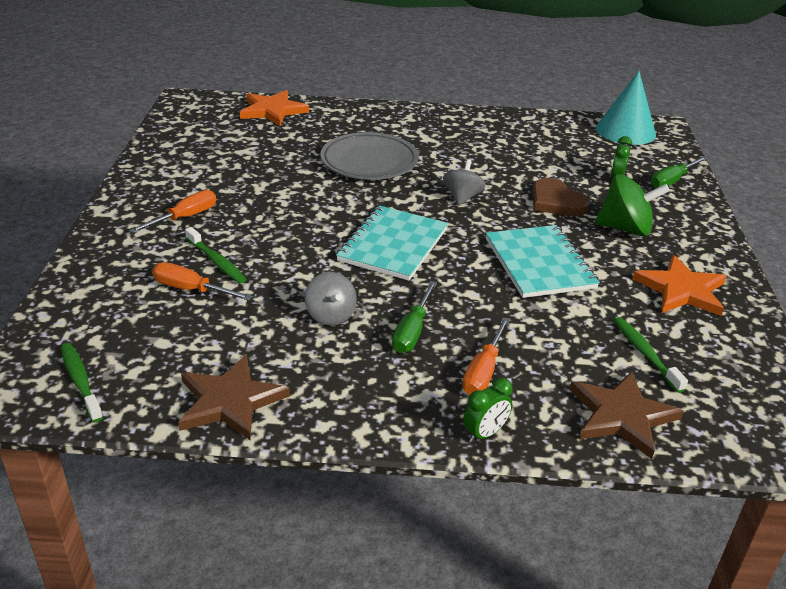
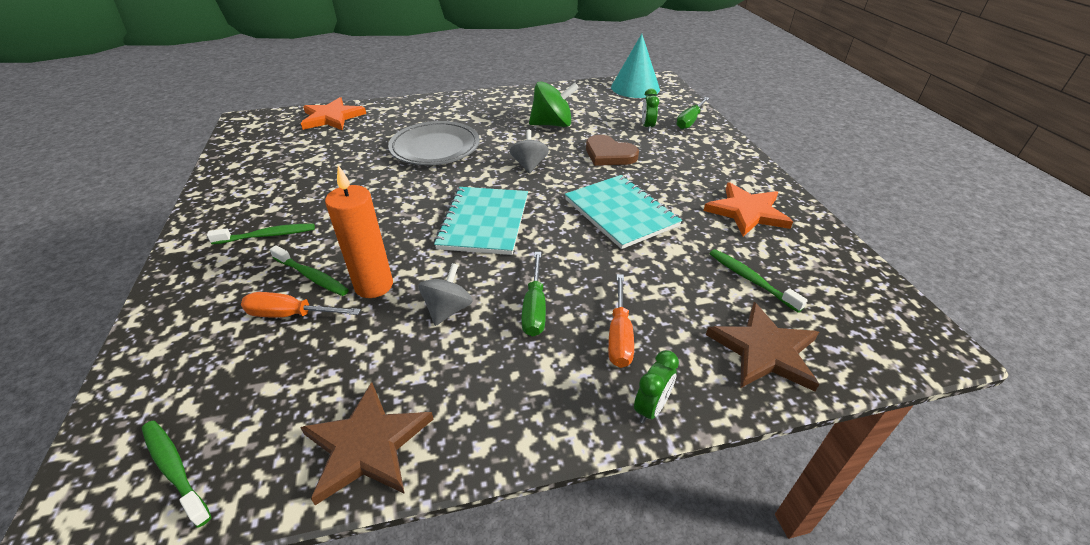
camera: 15 degrees left, 5 degrees up
orange screwdriver [129,190,216,233] -> green toothbrush [207,223,315,244]
grey spinning top [305,272,357,326] -> grey spinning top turned 120 degrees counterclockwise [418,263,473,326]
green spinning top [595,174,670,236] -> green spinning top moved to [529,81,579,127]
none -> orange candle [325,165,393,298]

